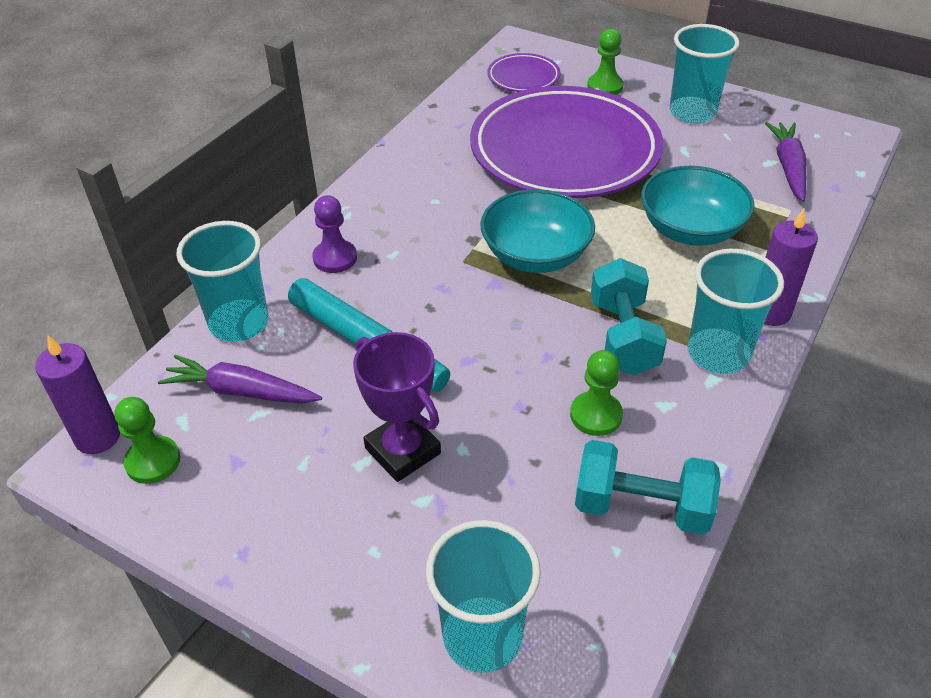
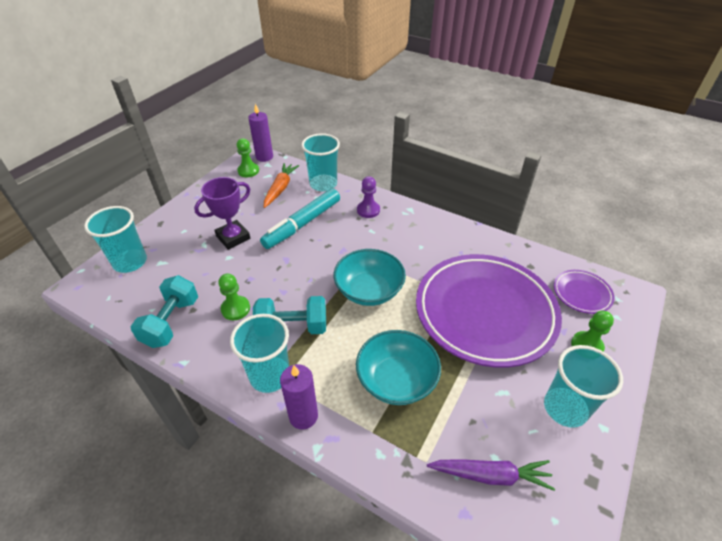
camera: 90 degrees right, 0 degrees up
purple carrot [158,355,322,404] -> orange carrot [264,163,299,208]

